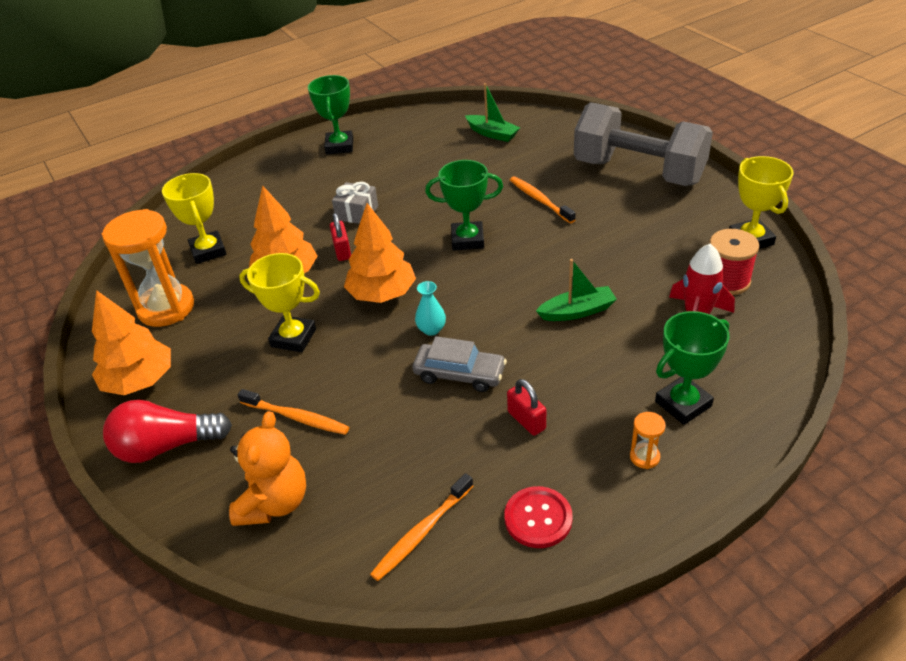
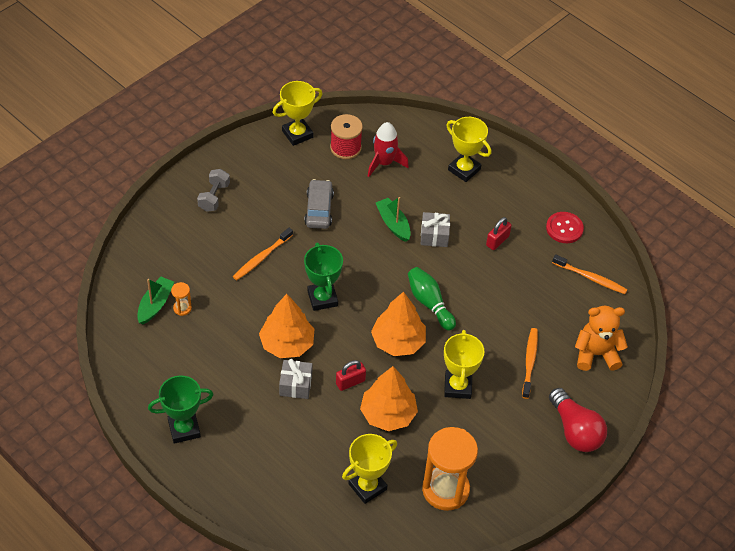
camera: 110 degrees left, 10 degrees up
orange tree [92,290,171,395] -> orange tree moved to [259,294,314,358]
grey car [413,336,507,392] -> grey car moved to [304,179,334,229]
turquoise vase [415,281,446,336] -> green bowling pin [408,267,456,331]
grey dumbbell [574,102,713,186] -> grey dumbbell [197,169,230,212], size x0.41
orange hourglass [630,412,666,469] -> orange hourglass moved to [171,282,192,316]
green trophy [655,311,730,425] -> yellow trophy [446,117,491,182]
none -> grey gift [421,212,450,247]

